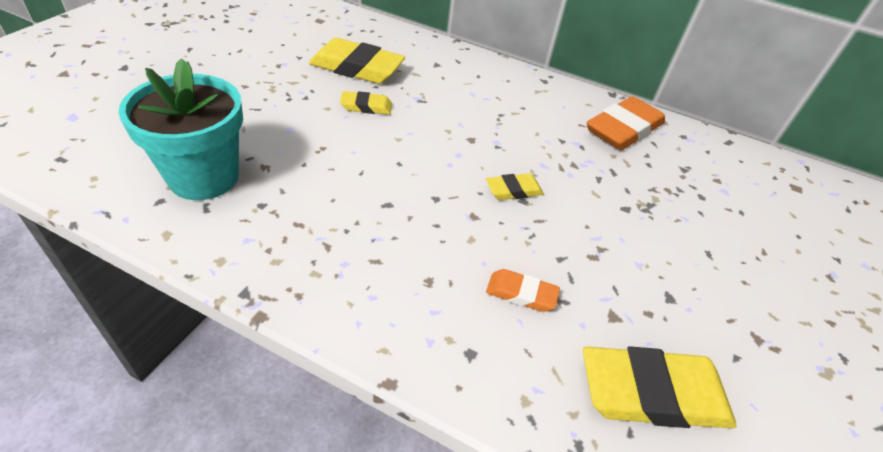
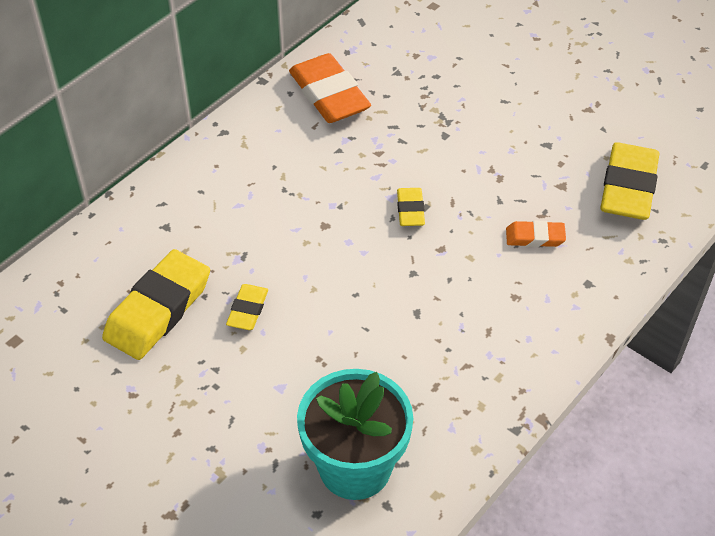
camera: 70 degrees left, 5 degrees up
orange eraser [486,269,560,312] -> orange eraser turned 60 degrees clockwise [506,220,566,247]

